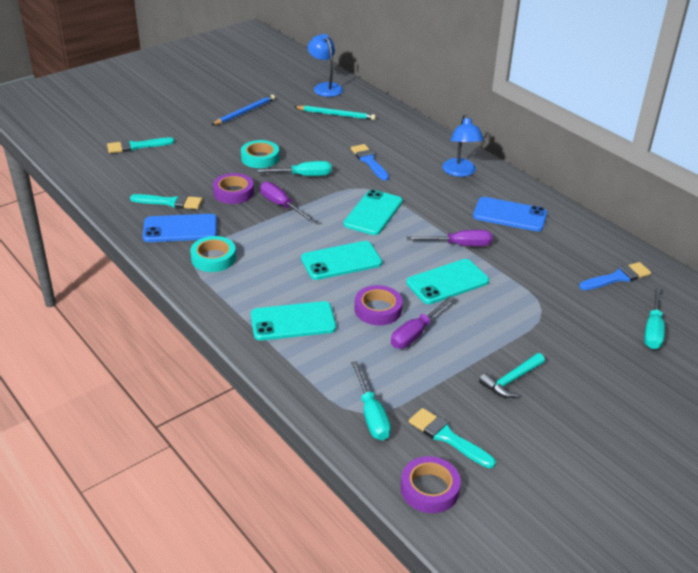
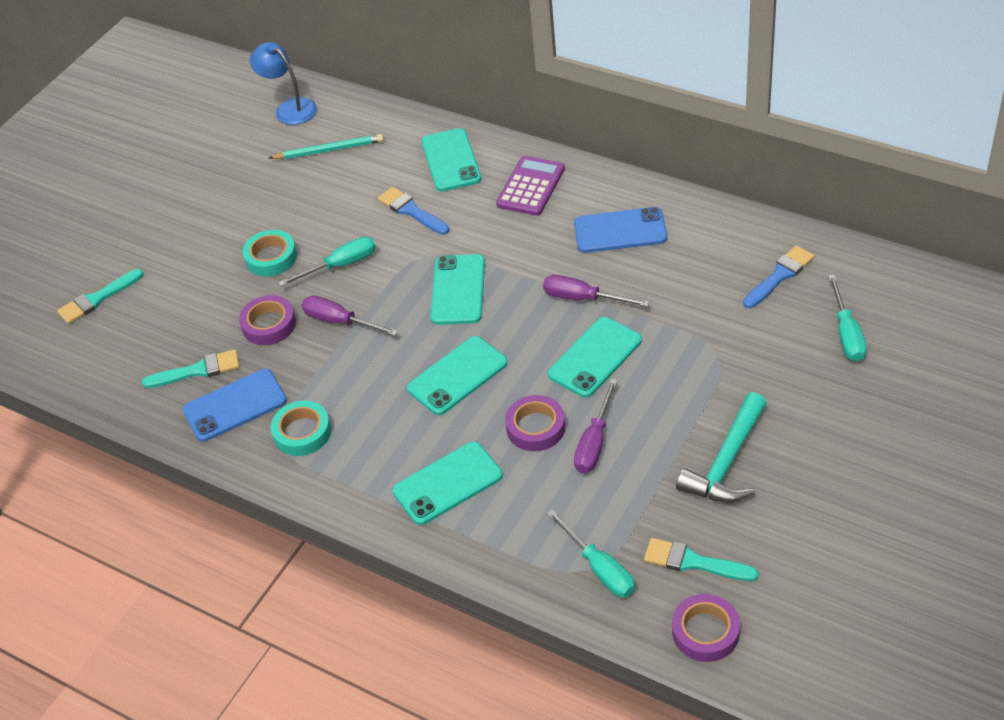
camera: 15 degrees left, 10 degrees up
blue pencil [212,95,275,125] -> none
purple screwdriver [406,230,493,246] -> purple screwdriver turned 135 degrees counterclockwise [543,275,649,307]
blue lamp [442,115,484,177] -> purple calculator [496,156,565,216]
turquoise hammer [479,353,545,398] -> turquoise hammer [676,392,767,503], size x1.56
none -> turquoise phone [421,128,482,192]

